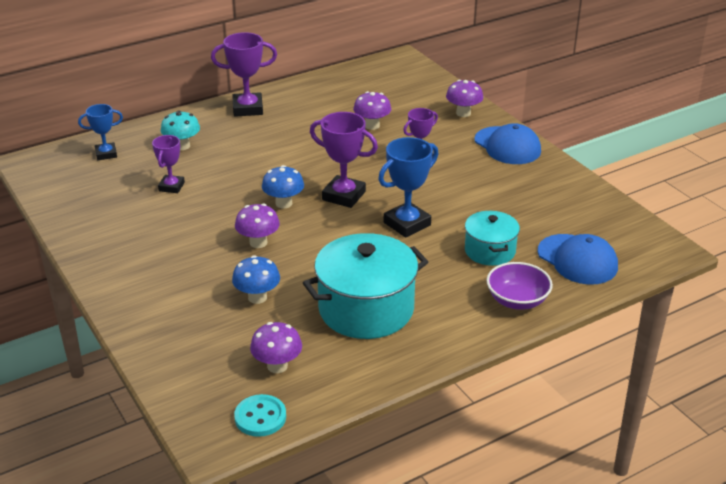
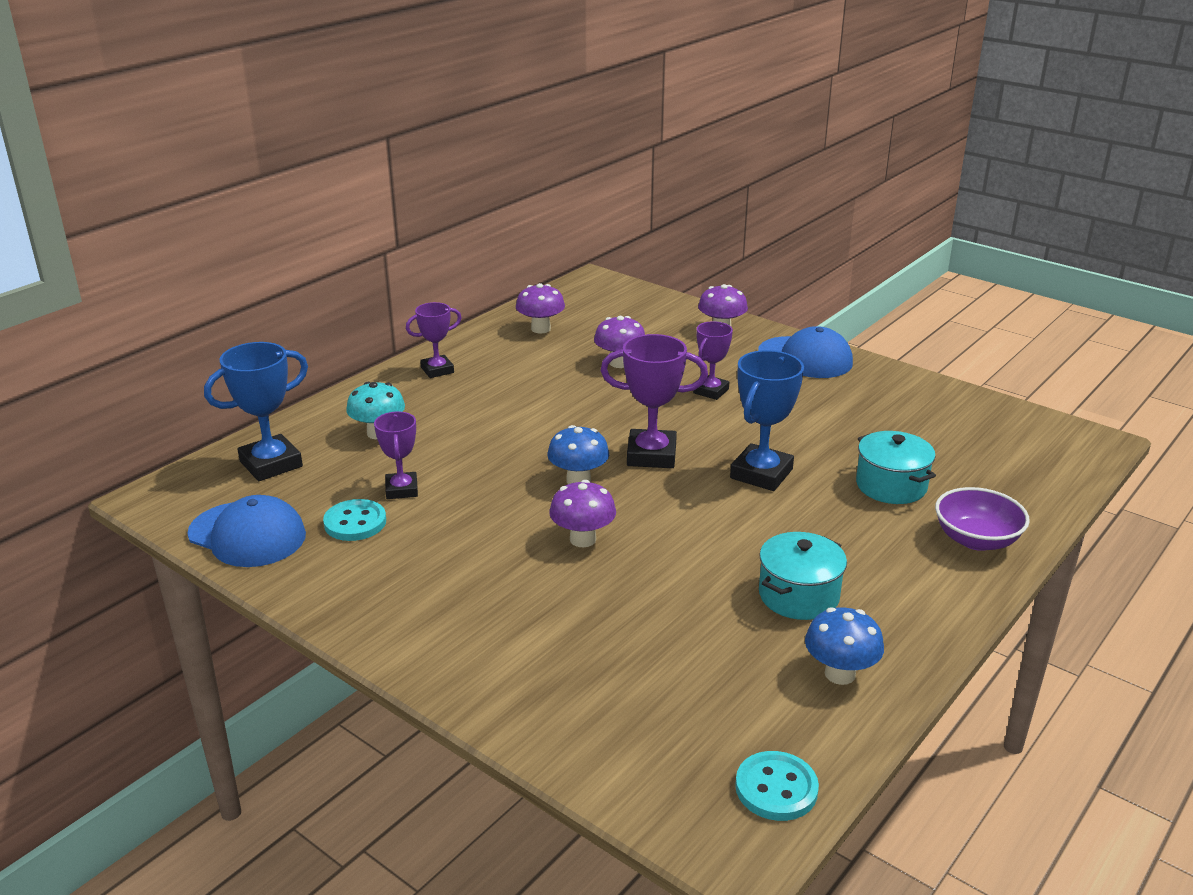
camera: 20 degrees left, 5 degrees down
blue trophy [78,104,123,160] -> blue trophy [204,342,308,481], size x1.59
purple trophy [211,32,277,117] -> purple trophy [406,302,462,378], size x0.63
blue mushroom [232,255,280,304] -> blue mushroom moved to [805,607,884,685]
purple mushroom [250,322,302,373] -> purple mushroom moved to [516,283,565,334]
turquoise pot [303,233,428,339] -> turquoise pot [759,532,847,620], size x0.57
blue cap [538,234,618,285] -> blue cap moved to [187,495,306,567]
none -> turquoise button [323,499,386,541]

